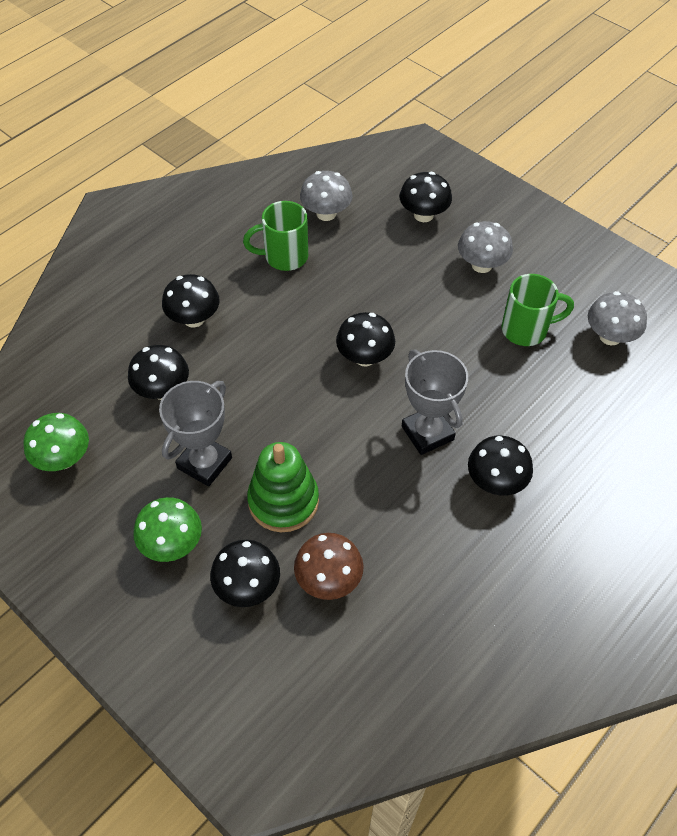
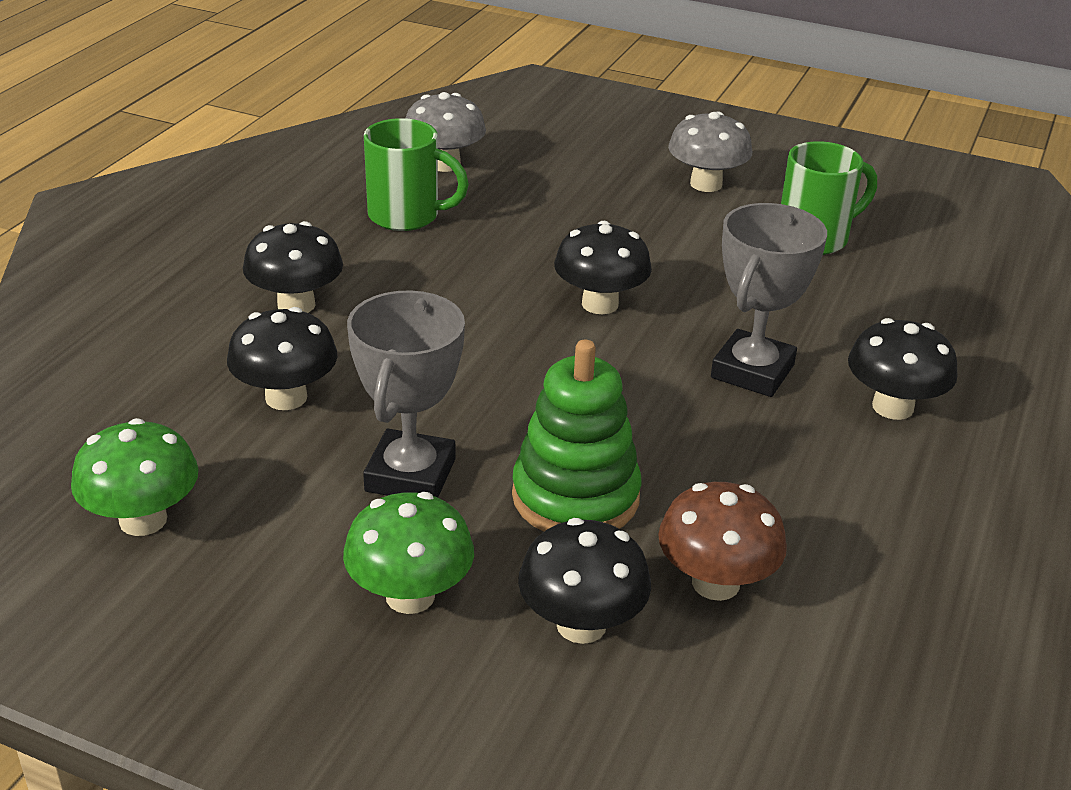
camera: 20 degrees left, 20 degrees down
green mug [243,201,308,271] -> green mug turned 135 degrees counterclockwise [364,118,469,231]
black mushroom [400,172,452,222] -> none
grey trophy [402,350,468,455] -> grey trophy turned 75 degrees clockwise [711,203,827,397]
grey mushroom [588,291,647,346] -> none

